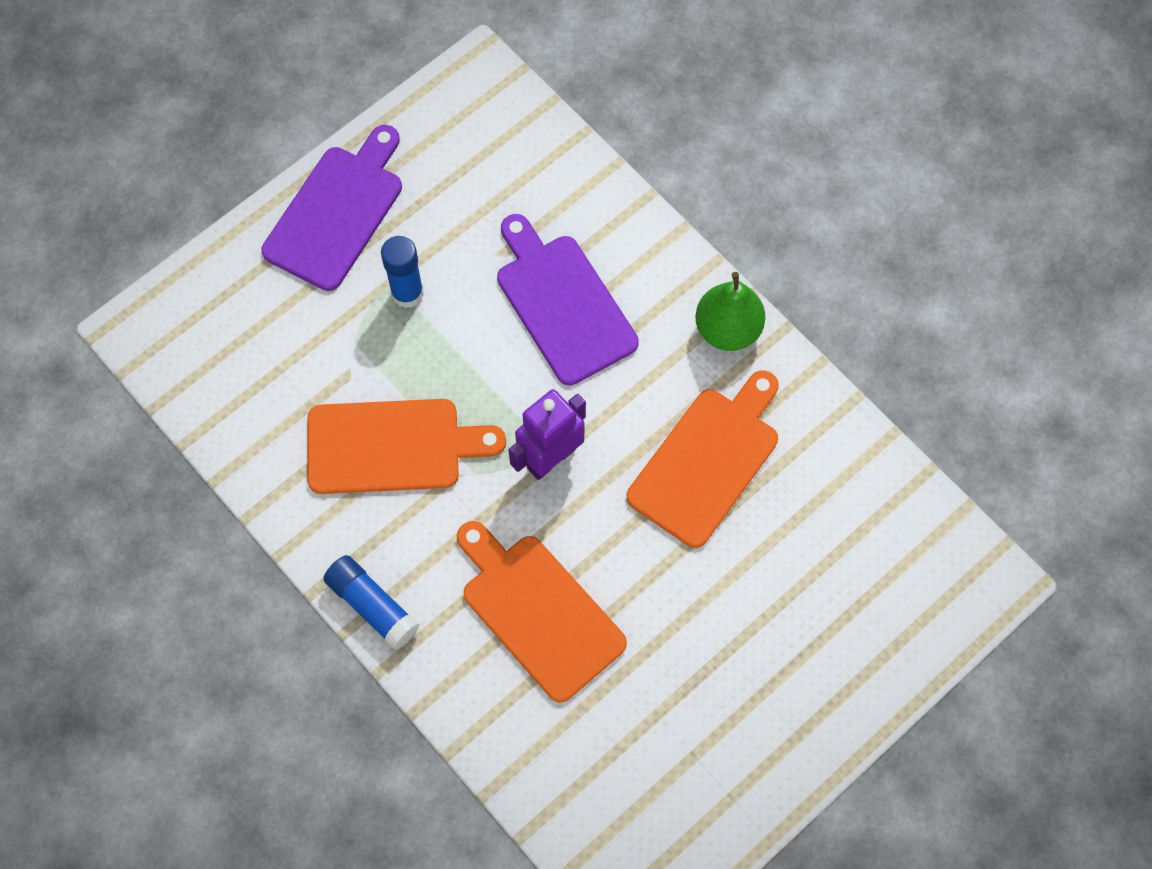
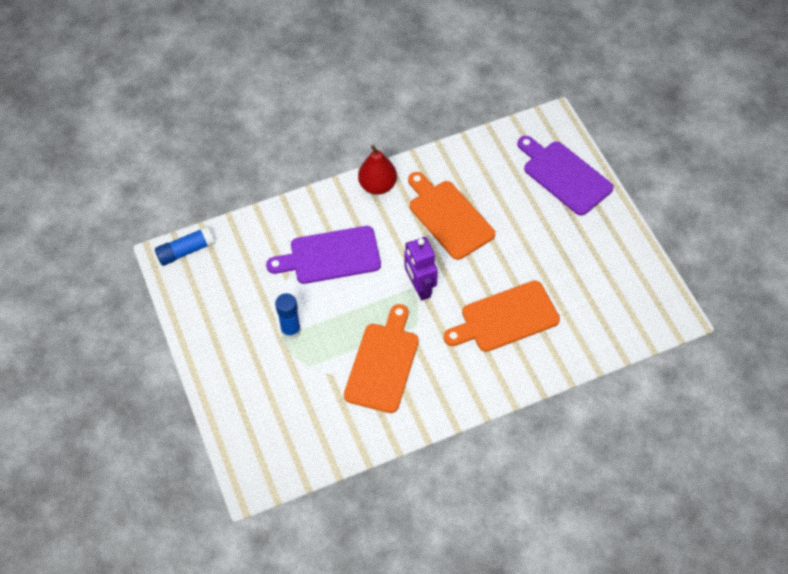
camera: 70 degrees left, 10 degrees down
purple cutting board [261,125,402,291] -> purple cutting board moved to [517,136,613,216]
blue glue stick [323,555,420,650] -> blue glue stick moved to [155,226,214,266]
green pear [695,272,765,351] -> red pear [358,145,397,195]

